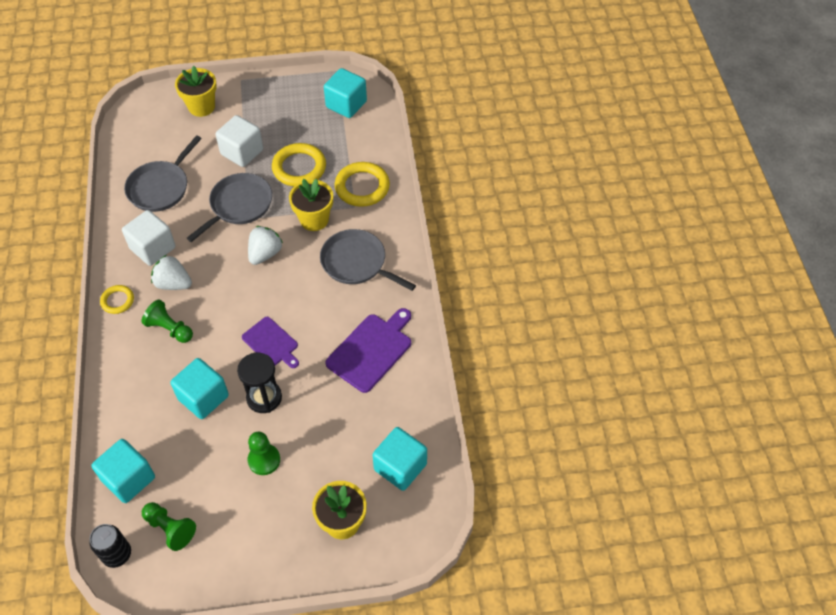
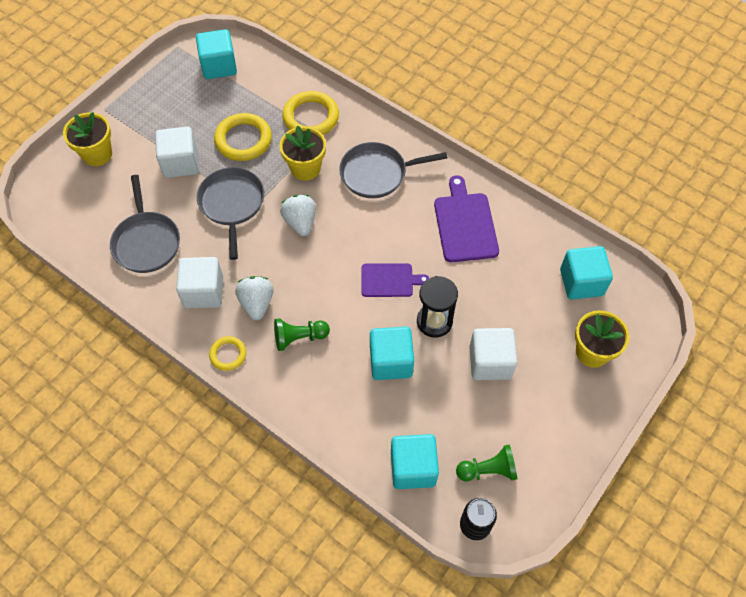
camera: 45 degrees left, 5 degrees up
white strawberry [151,255,192,290] -> white strawberry turned 105 degrees clockwise [235,276,274,320]
green pawn [248,432,280,475] -> white cube [469,328,517,380]

